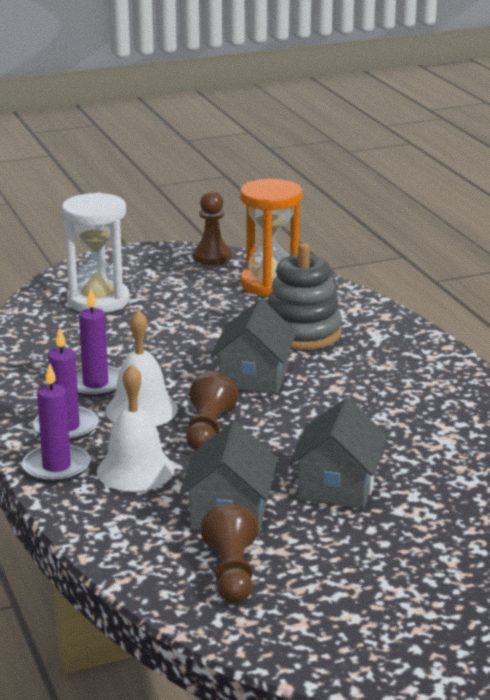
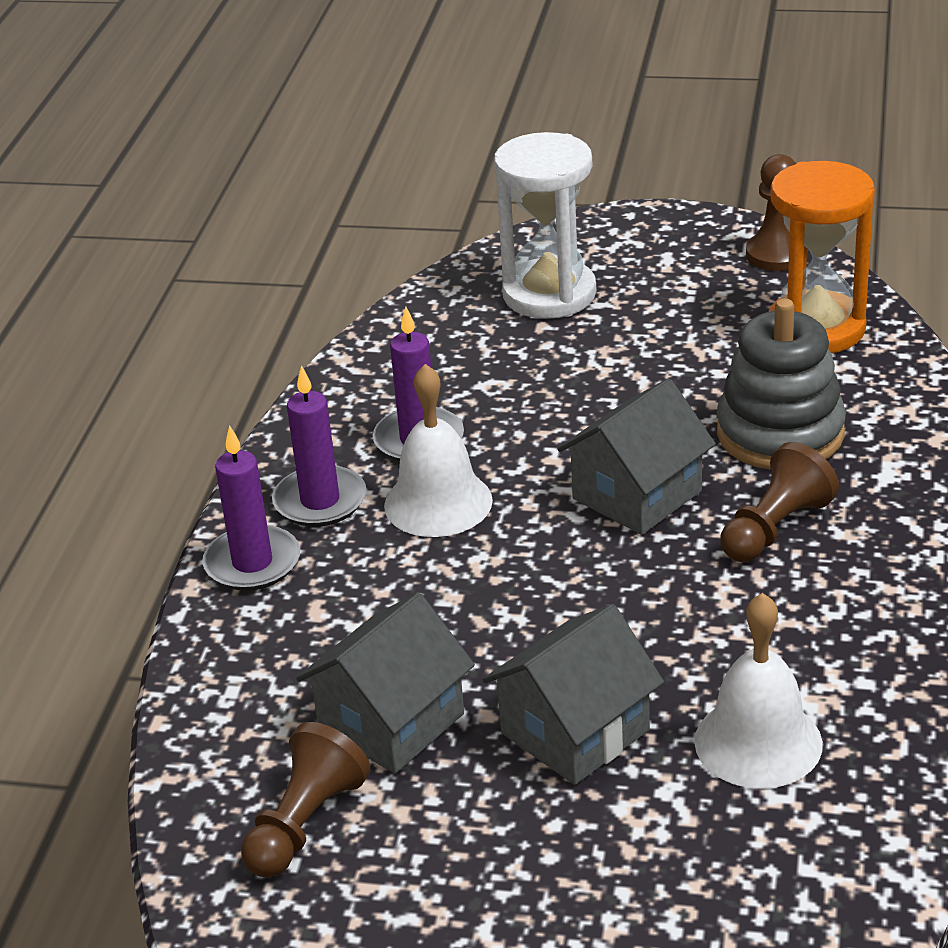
camera: 35 degrees right, 10 degrees up
white bell [97,364,175,492] -> white bell moved to [694,593,823,789]
brown pawn [186,372,238,450] -> brown pawn moved to [721,442,839,562]

